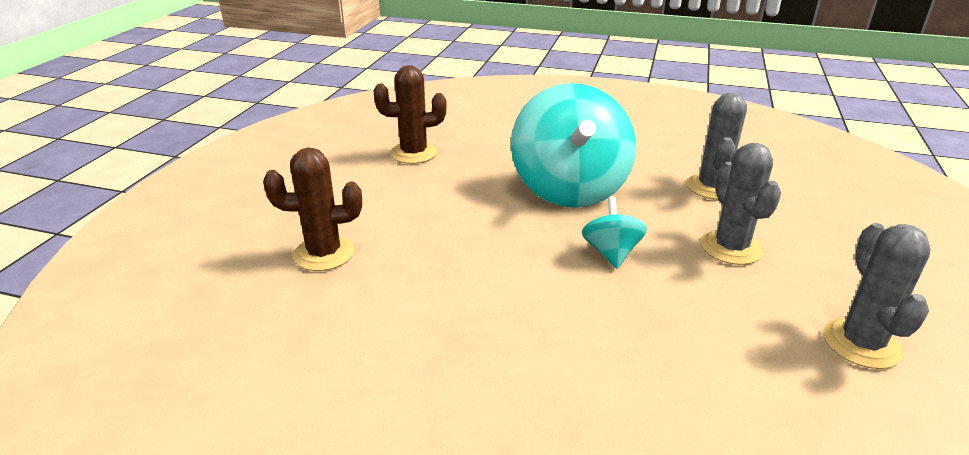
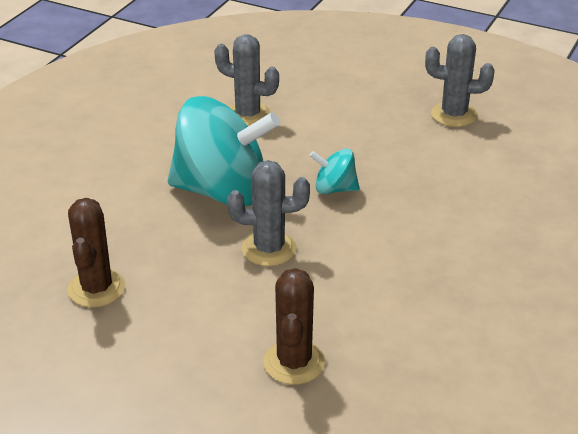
camera: 80 degrees left, 5 degrees up
grey cactus [701,143,781,265] -> grey cactus moved to [227,160,310,266]

